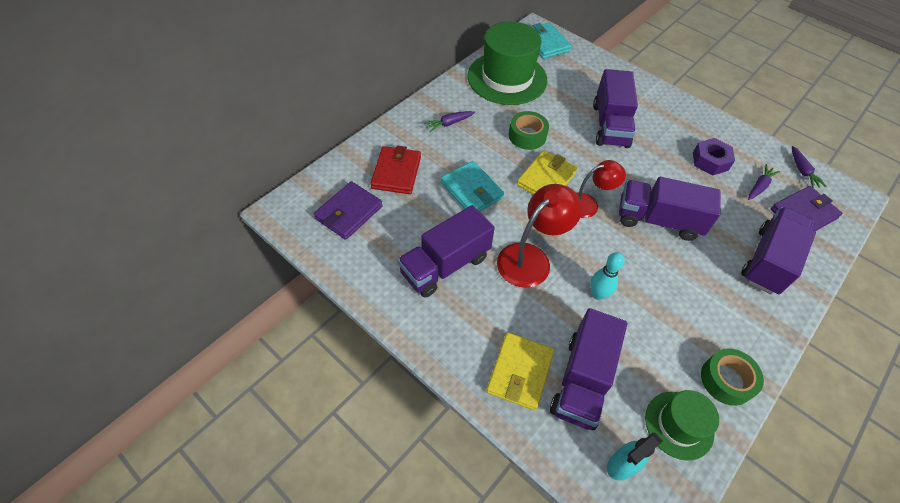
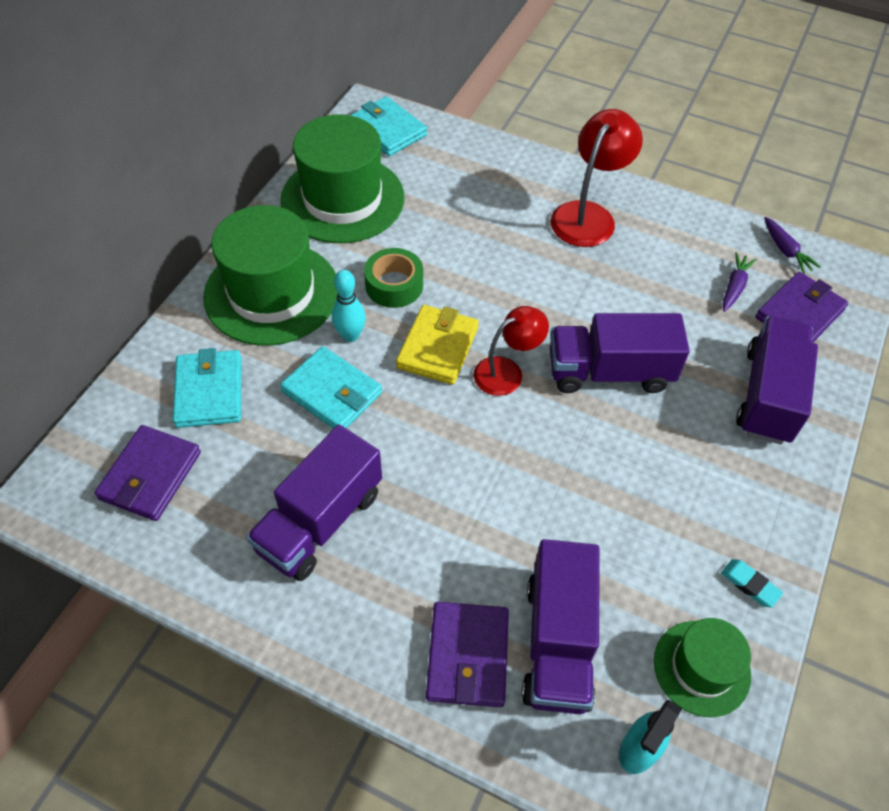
camera: 15 degrees left, 0 degrees up
red wallet [370,146,421,194] -> turquoise wallet [173,348,241,428]
purple carrot [424,111,475,132] -> green hat [203,205,338,346]
yellow wallet [486,332,554,411] -> purple wallet [426,602,509,707]
red lamp [497,184,582,288] -> red lamp moved to [550,109,643,247]
turquoise bowling pin [590,252,625,300] -> turquoise bowling pin moved to [332,270,366,342]
purple truck [593,69,638,148] -> none
purple nut [693,138,735,176] -> none
green tape [701,348,764,406] -> turquoise eraser [721,559,783,608]

